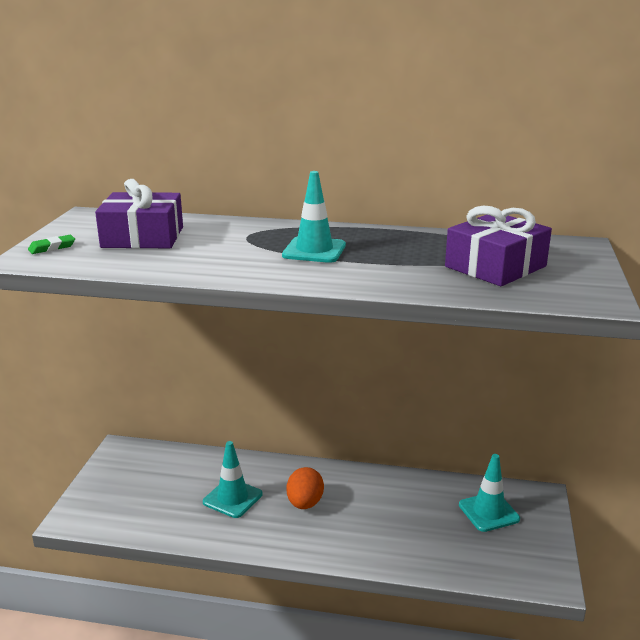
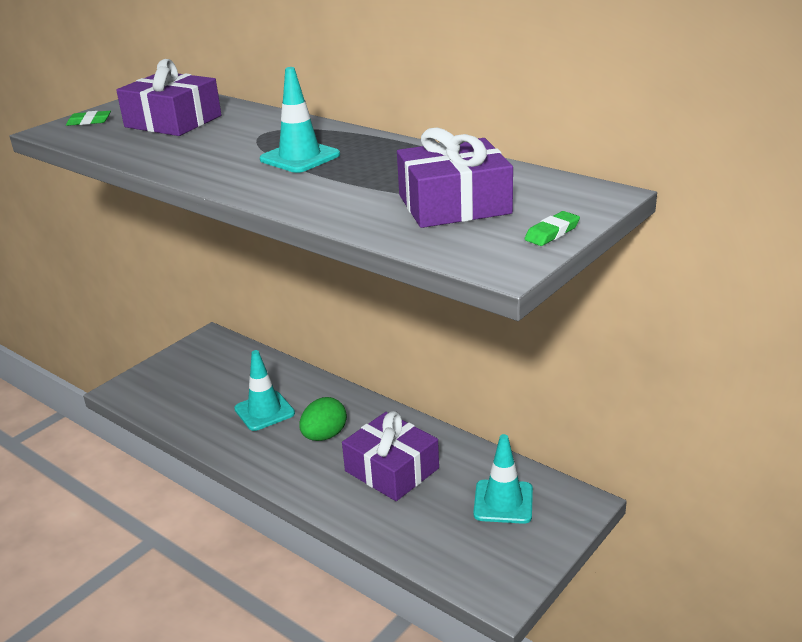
camera: 30 degrees right, 5 degrees up
orange egg [287,467,324,509] -> green egg [299,397,347,441]
none -> purple gift [342,411,439,501]
none -> green eraser [524,211,580,246]

